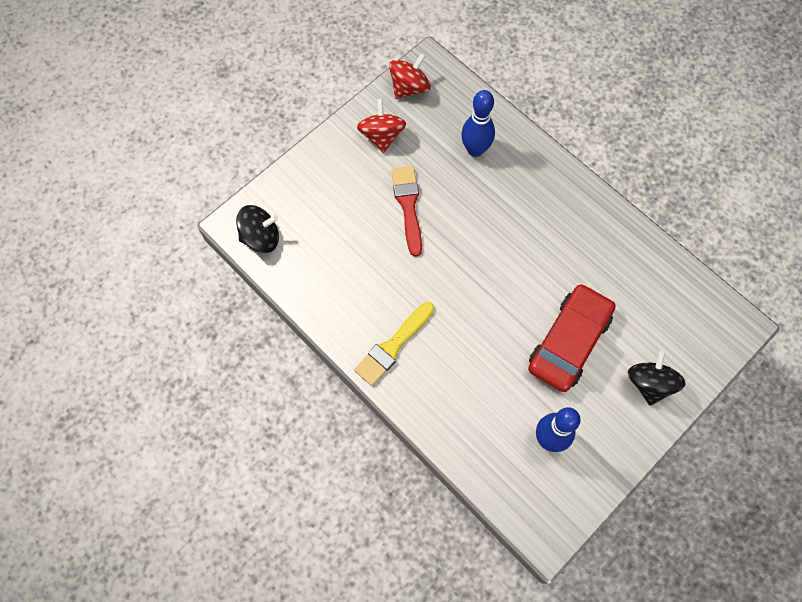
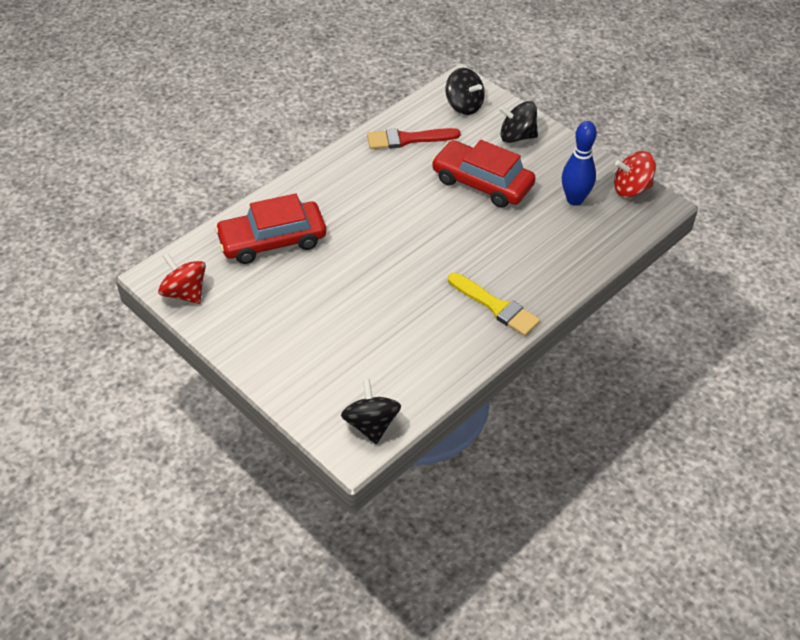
camera: 90 degrees left, 20 degrees down
red spinning top [357,99,406,153] -> red spinning top moved to [614,151,656,197]
red brush [391,166,422,257] -> red brush moved to [367,128,461,149]
blue bowling pin [461,90,495,157] -> red car [215,193,326,264]
none -> black spinning top [446,68,485,115]

